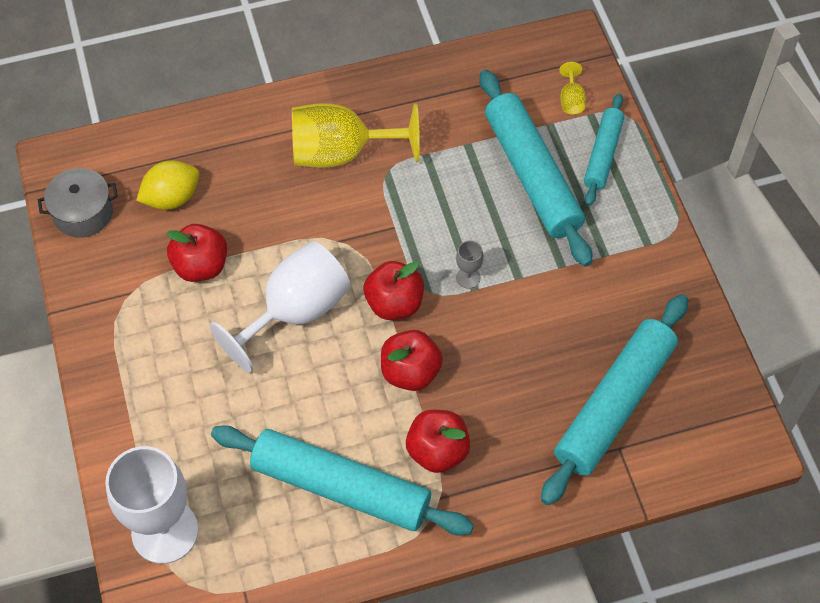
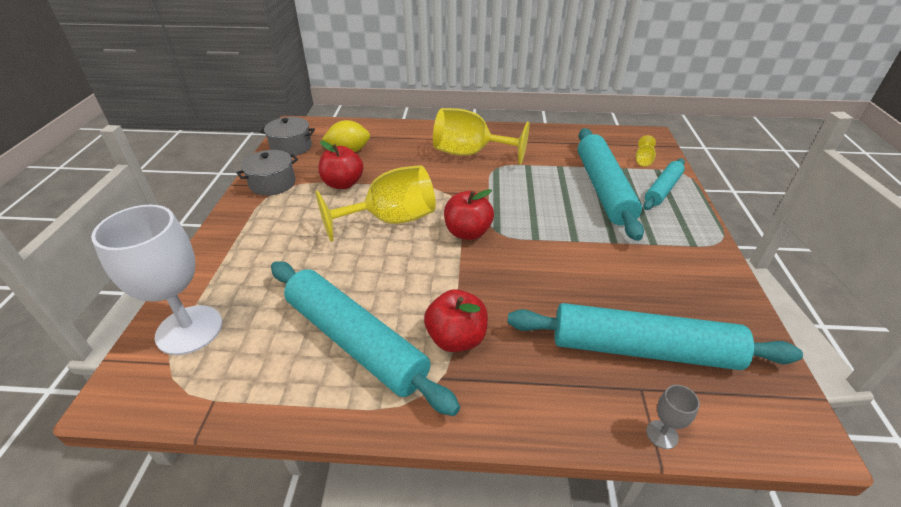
camera: 20 degrees right, 20 degrees down
white goblet [209,241,351,373] -> yellow goblet [315,165,436,242]
red apple [381,330,443,391] -> none
grey goblet [456,240,484,289] -> grey goblet moved to [646,385,700,449]
turquoise rolling pin [541,294,688,505] -> turquoise rolling pin turned 45 degrees clockwise [507,303,803,370]
none -> grey pot [236,150,298,196]

